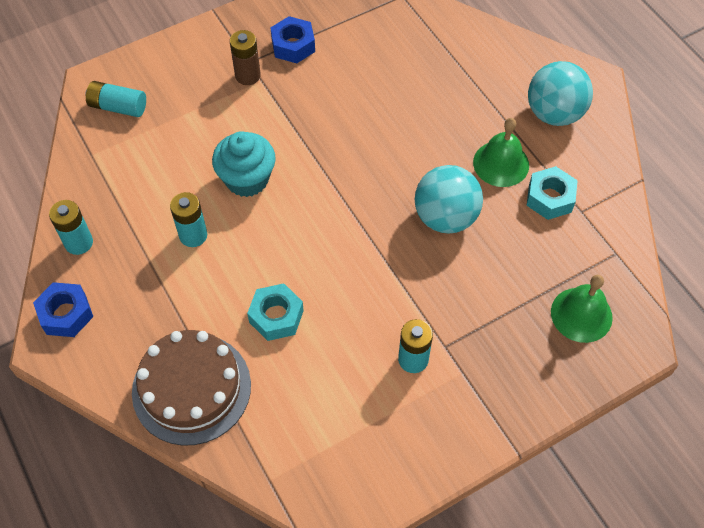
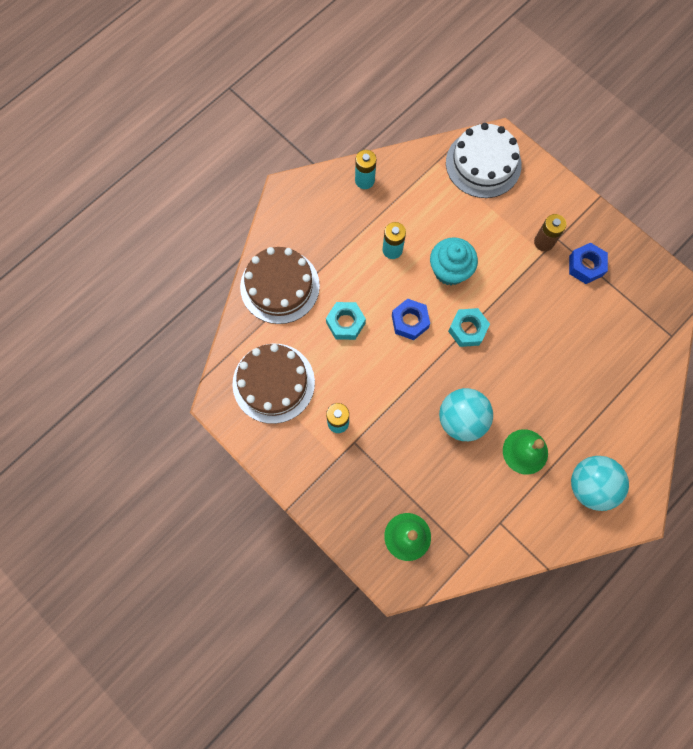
camera: 75 degrees right, 15 degrees up
blue nut [33,282,93,337] -> blue nut moved to [392,299,430,340]
turquoise battery [85,81,146,117] -> white cake [446,123,521,198]
turquoise nut [527,166,578,220] -> turquoise nut moved to [448,308,490,347]
none -> brown cake [232,344,315,424]

